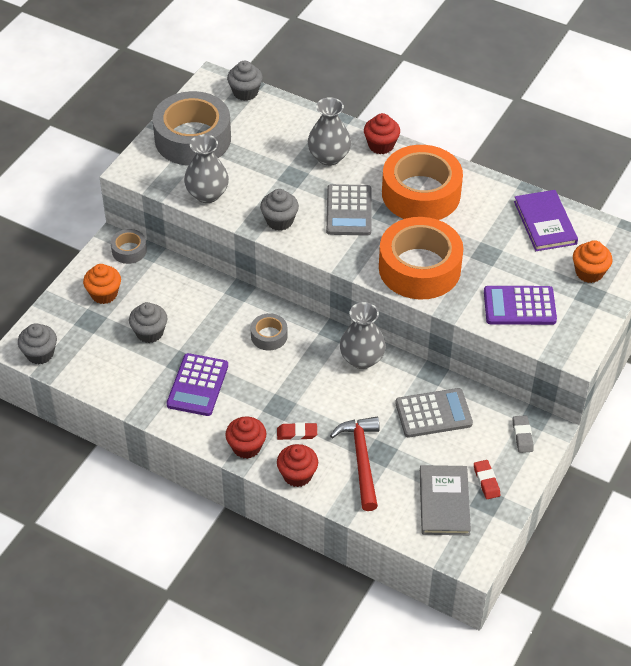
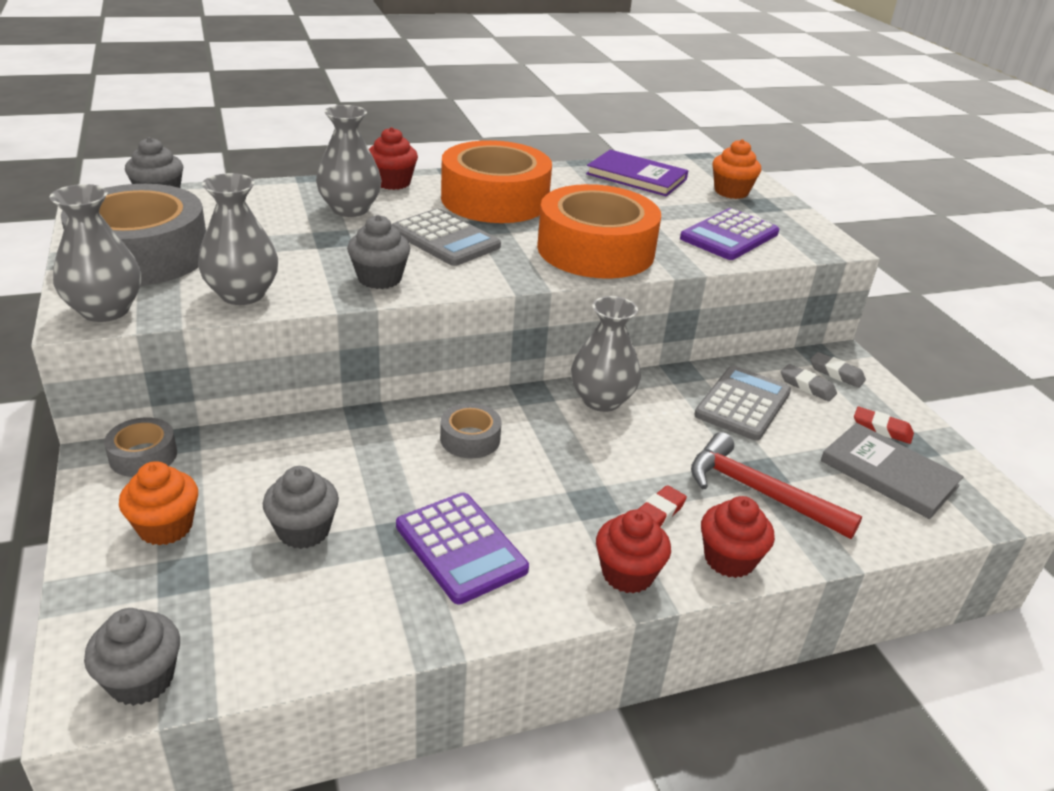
camera: 50 degrees left, 15 degrees down
none -> grey vase [50,184,141,322]
none -> grey eraser [781,364,837,401]

